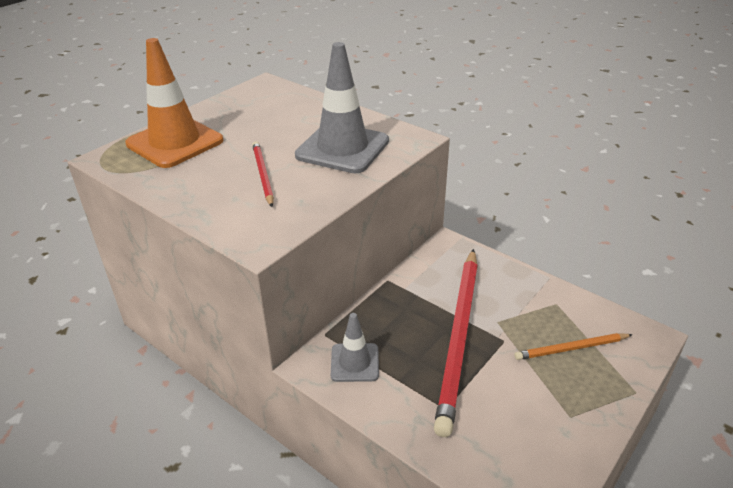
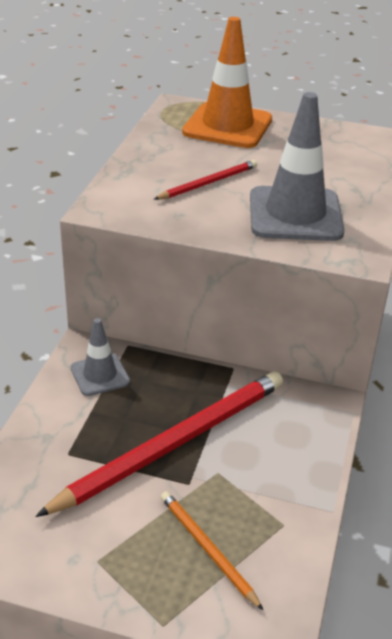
camera: 65 degrees right, 0 degrees up
red pencil [434,249,478,437] -> red pencil turned 150 degrees clockwise [35,371,283,517]

